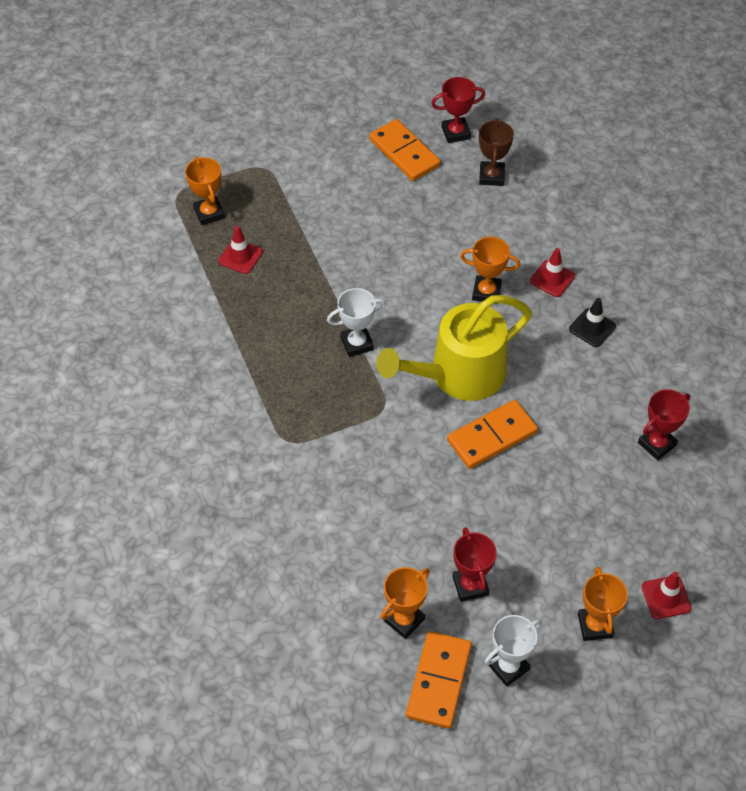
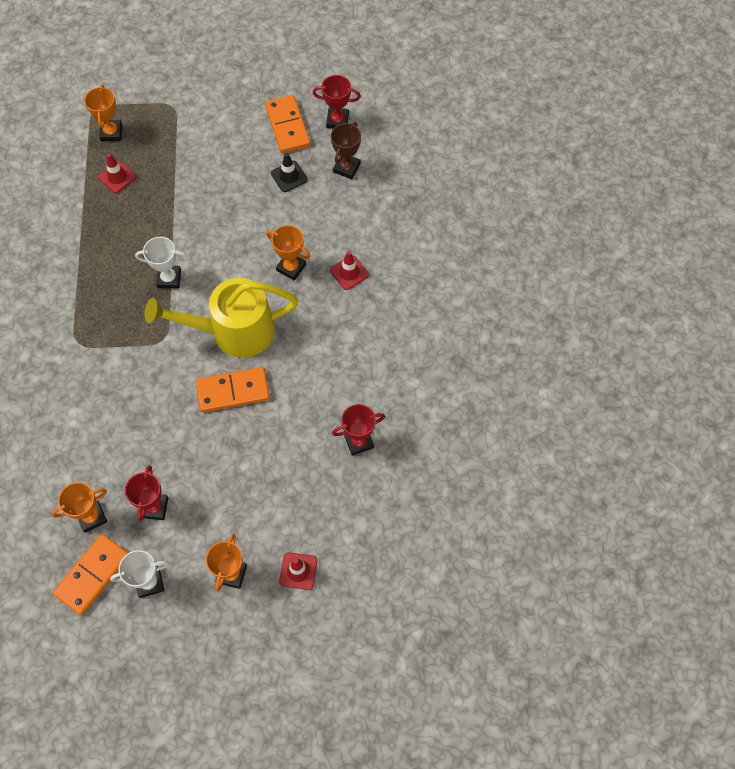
camera: 20 degrees right, 10 degrees up
black traffic cone [569,298,616,347] -> black traffic cone moved to [271,153,308,192]

